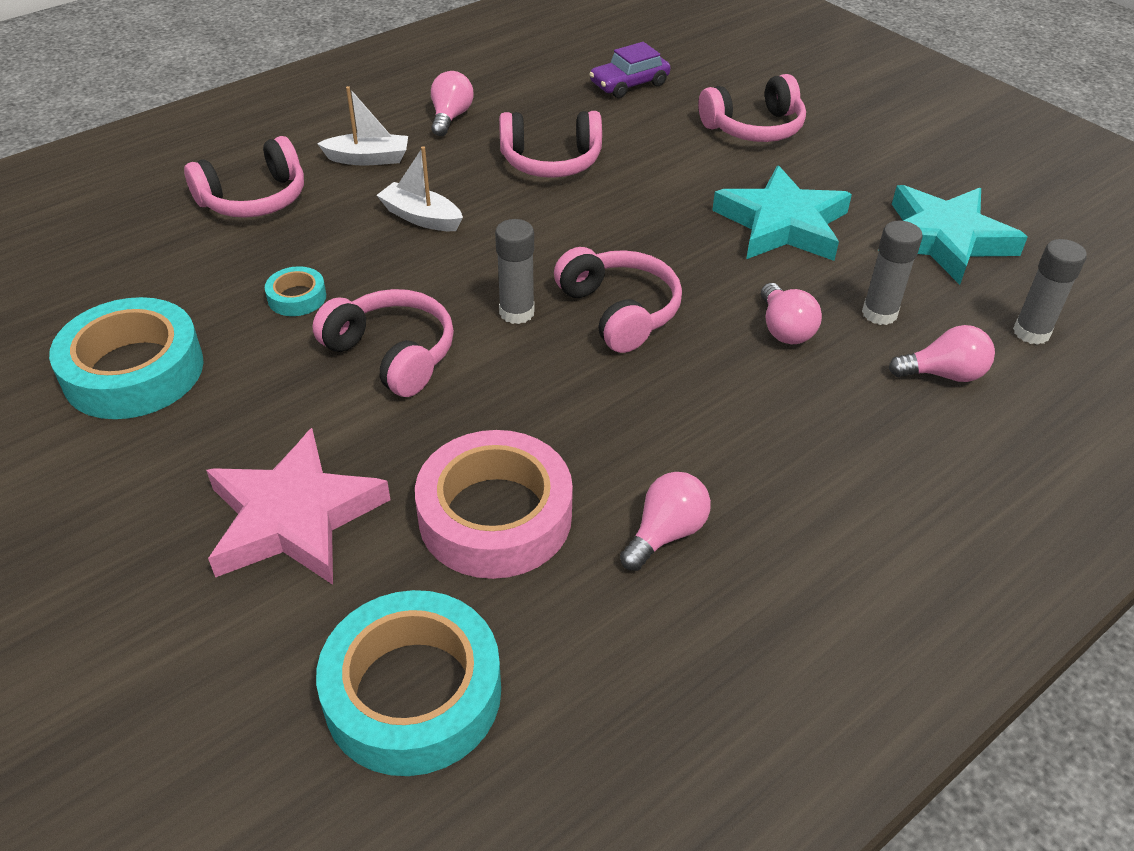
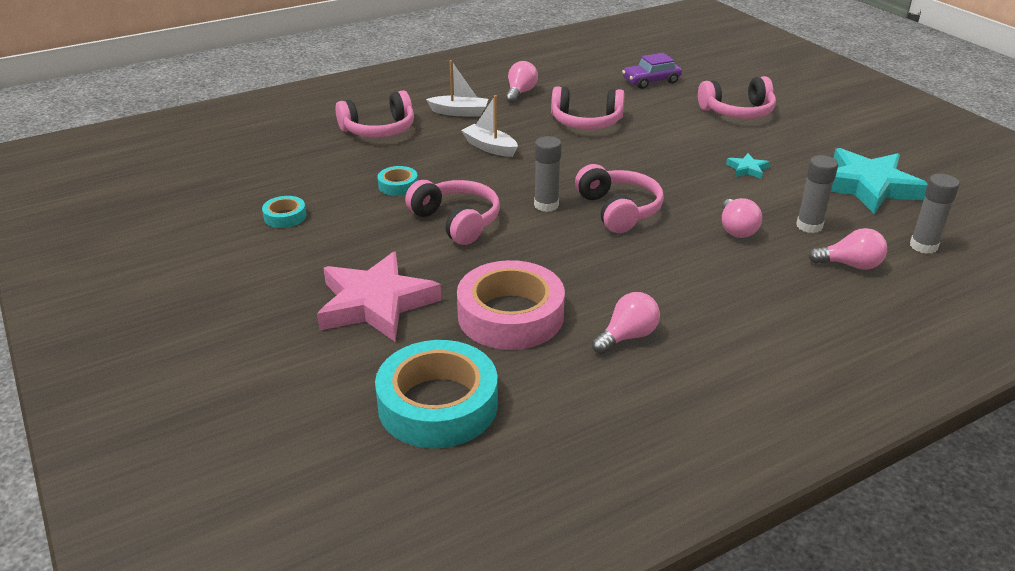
camera: 10 degrees right, 10 degrees down
turquoise tape [49,297,204,419] -> turquoise tape [262,196,306,228], size x0.46
turquoise star [712,165,852,261] -> turquoise star [726,153,770,179], size x0.42

